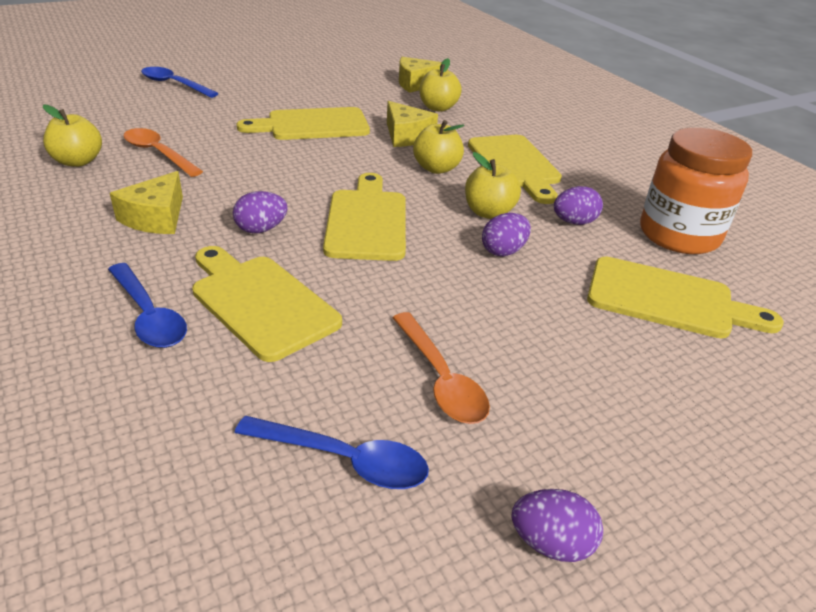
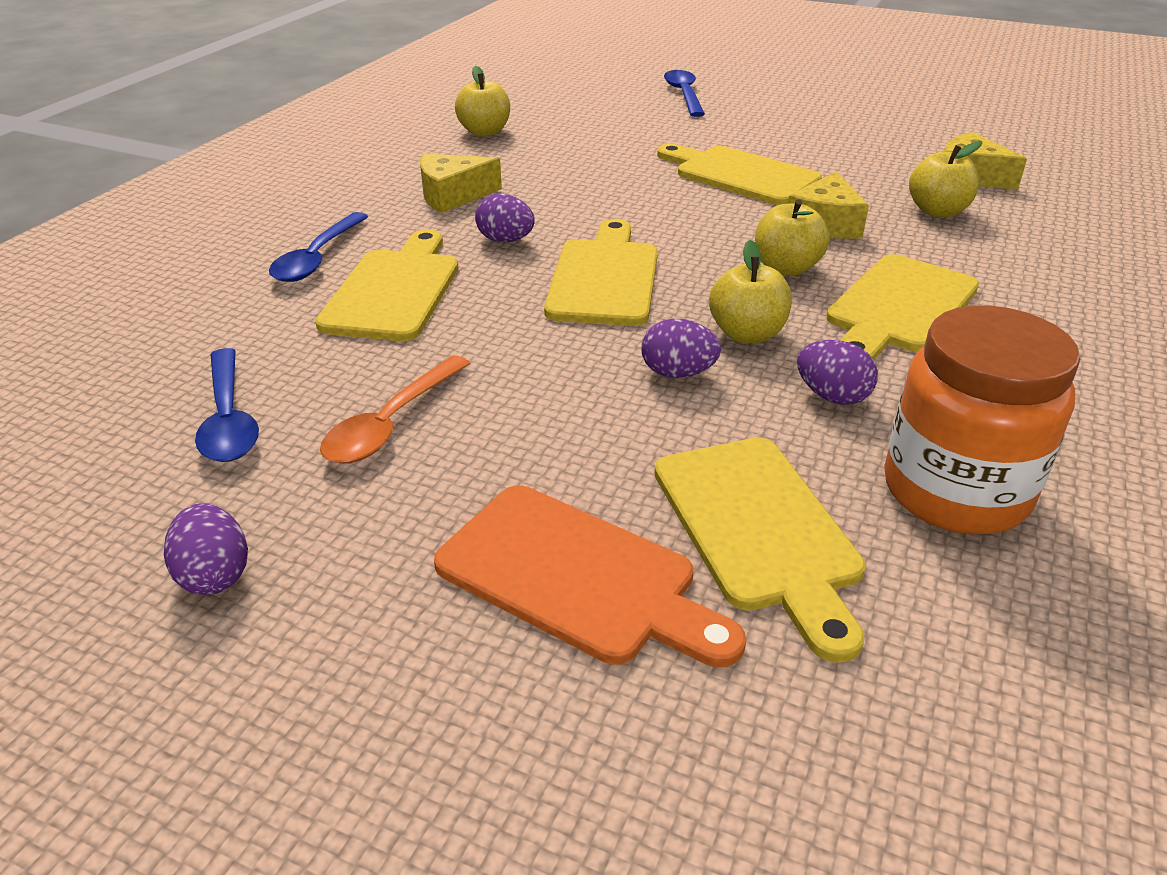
camera: 55 degrees right, 0 degrees up
orange spoon [124,128,203,177] -> none
yellow cutting board [323,173,406,261] -> yellow cutting board turned 45 degrees counterclockwise [544,219,658,326]
none -> orange cutting board [434,485,746,667]

